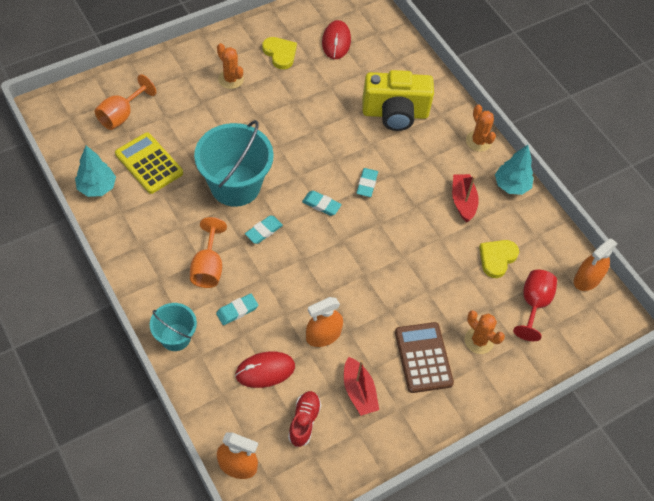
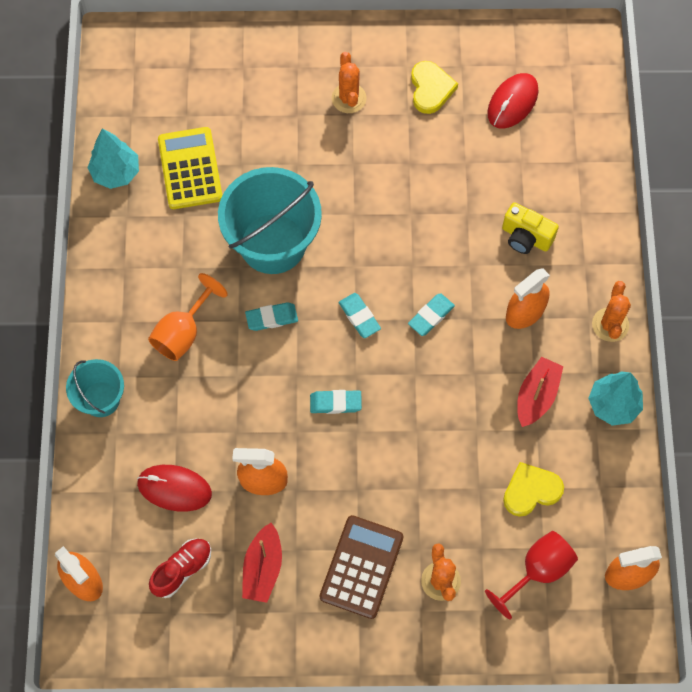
camera: 35 degrees right, 10 degrees up
orange goblet [95,74,156,130] -> none
turquoise eraser [216,294,258,325] -> turquoise eraser moved to [310,390,362,414]
yellow camera [362,70,434,131] -> yellow camera [502,202,559,254], size x0.56
none -> orange spray bottle [506,269,550,329]

